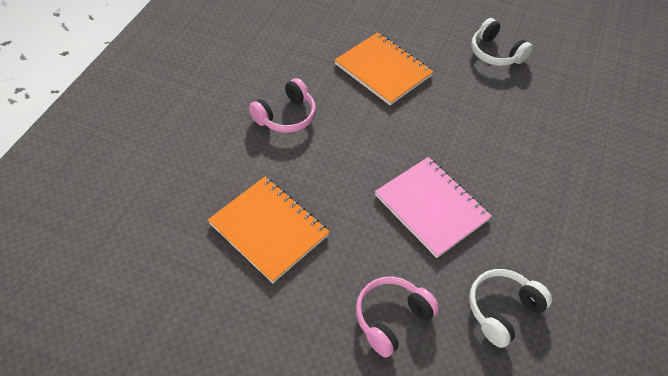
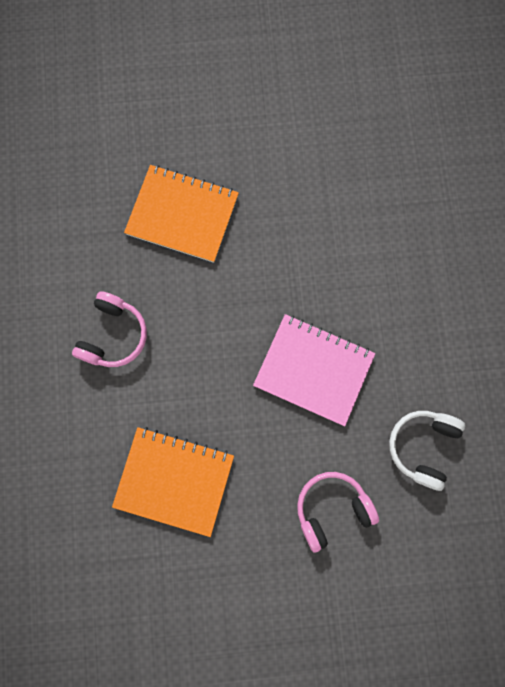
camera: 25 degrees left, 25 degrees up
pink headphones [356,276,439,358] -> pink headphones turned 45 degrees clockwise [297,472,379,552]
white headphones [471,18,533,66] -> none

